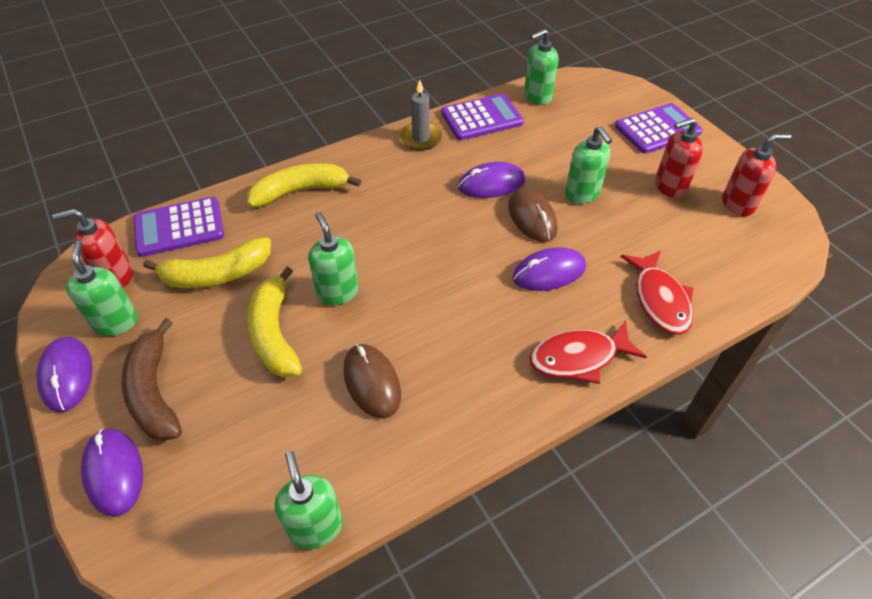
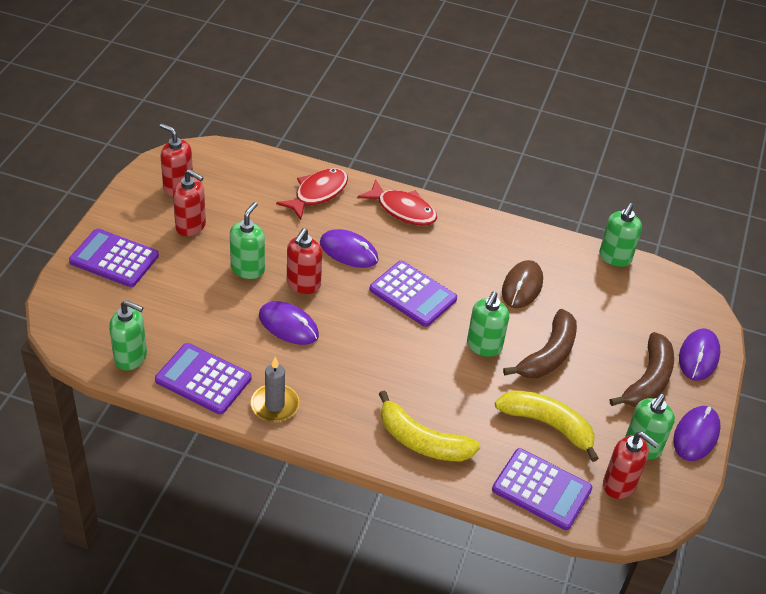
camera: 135 degrees left, 5 degrees down
yellow banana [247,267,302,377] -> brown banana [503,309,577,378]
brown mouse [508,188,557,242] -> red soap dispenser [287,228,322,294]
none -> purple calculator [369,261,457,327]

